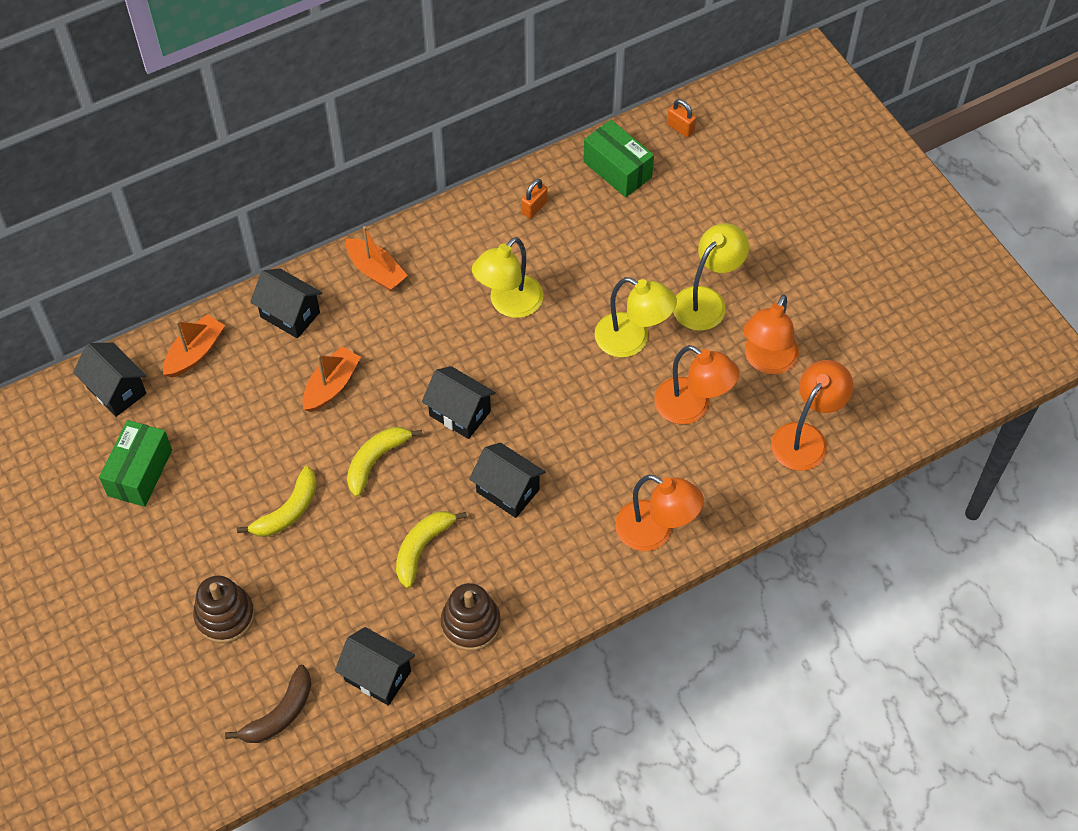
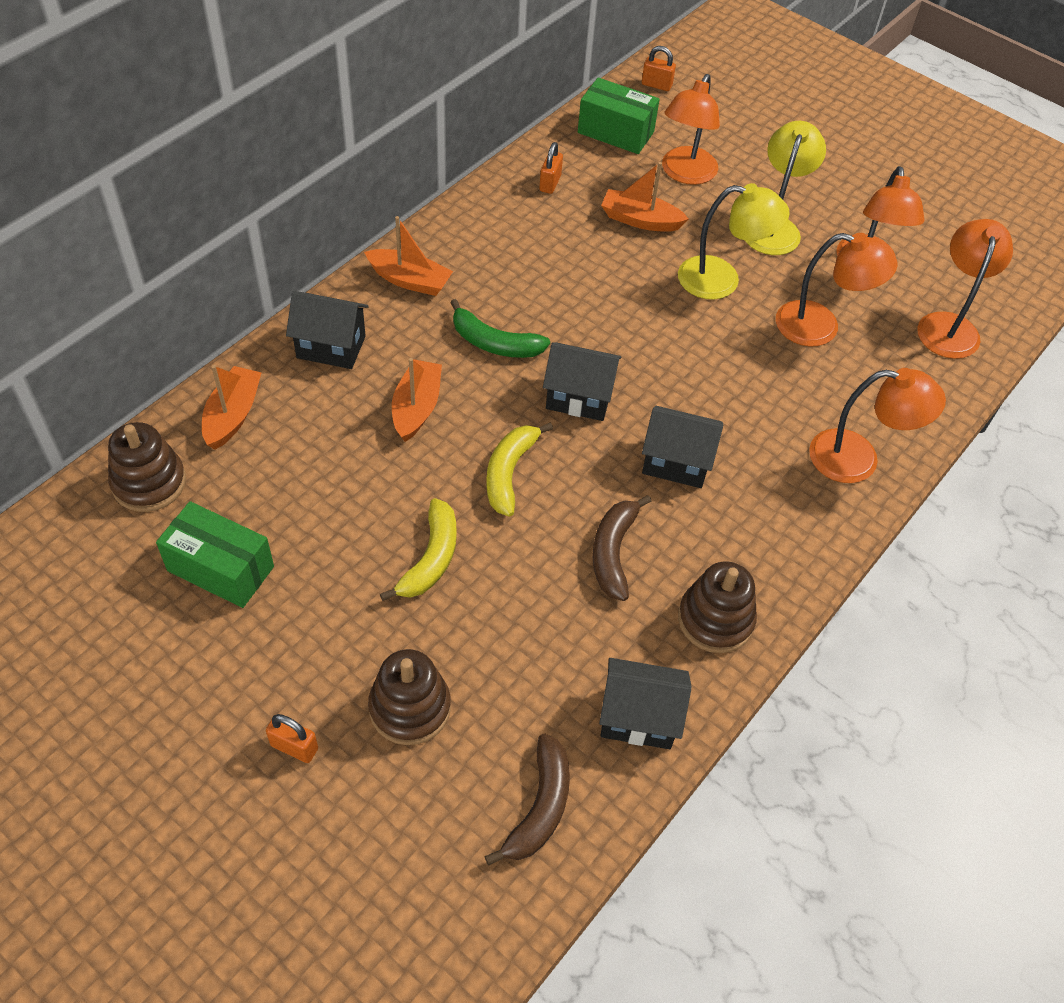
camera: 25 degrees left, 5 degrees down
black house [73,342,147,417] -> brown stacking toy [108,422,186,512]
green box [99,420,172,507] -> green box turned 60 degrees counterclockwise [156,501,274,608]
yellow banana [396,511,467,588] -> brown banana [593,495,651,601]
yellow lamp [472,237,543,318] -> none
none -> orange padlock [266,714,318,763]
none -> green banana [450,299,550,358]
none -> orange boat [601,162,689,232]
none -> orange lamp [662,74,720,185]

